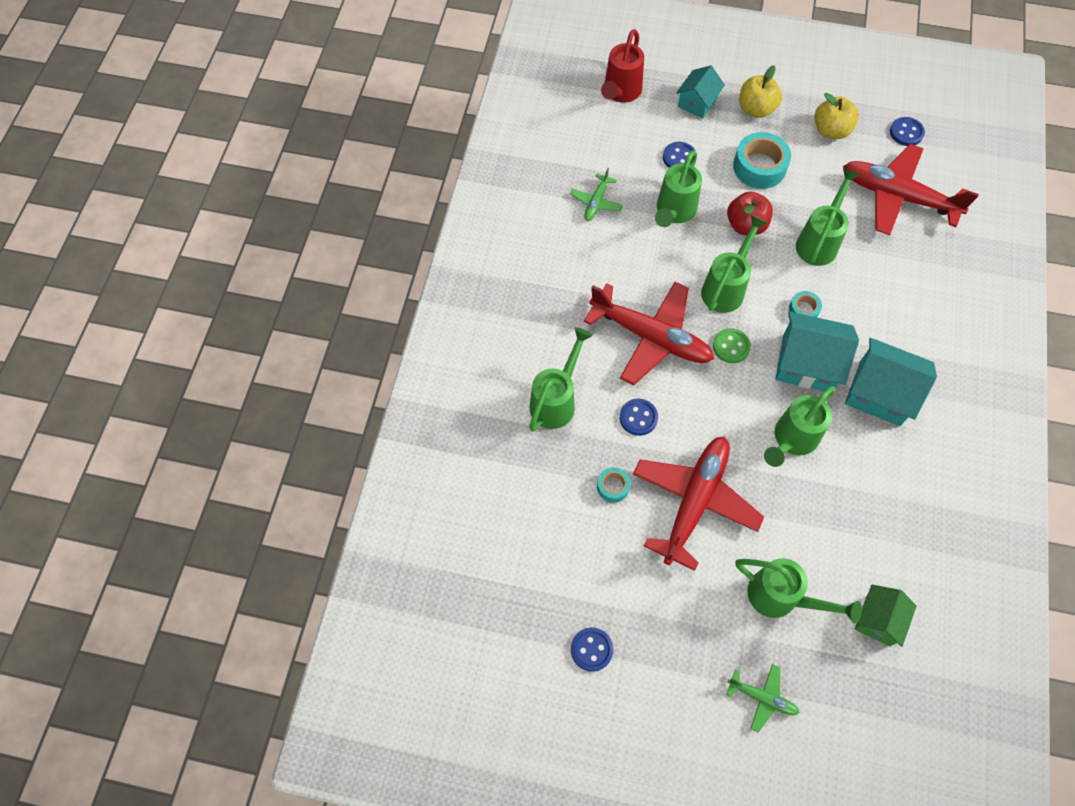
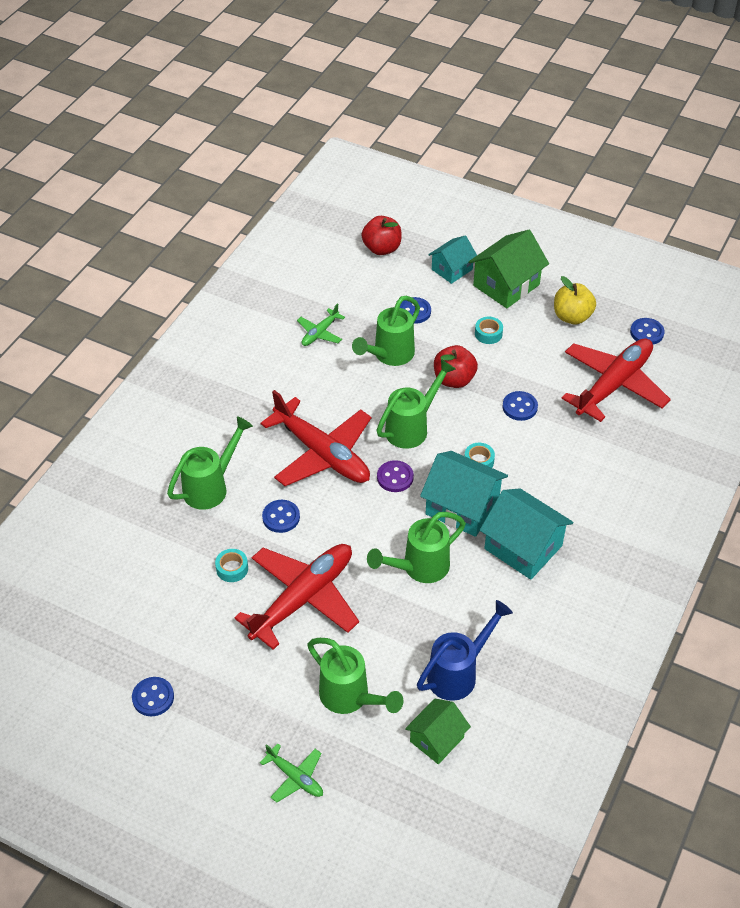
camera: 15 degrees right, 15 degrees down
red watering can [601,29,644,103] -> red apple [362,216,402,255]
green button [713,328,751,363] -> purple button [377,460,414,492]
turquoise tape [733,132,791,189] -> turquoise tape [475,317,503,344], size x0.53
yellow apple [739,65,782,118] -> green house [469,230,549,308]
green watering can [796,168,860,266] -> blue button [503,391,538,421]
red plane [843,144,979,235] -> red plane turned 90 degrees clockwise [561,338,671,422]
none -> blue watering can [417,600,513,701]

